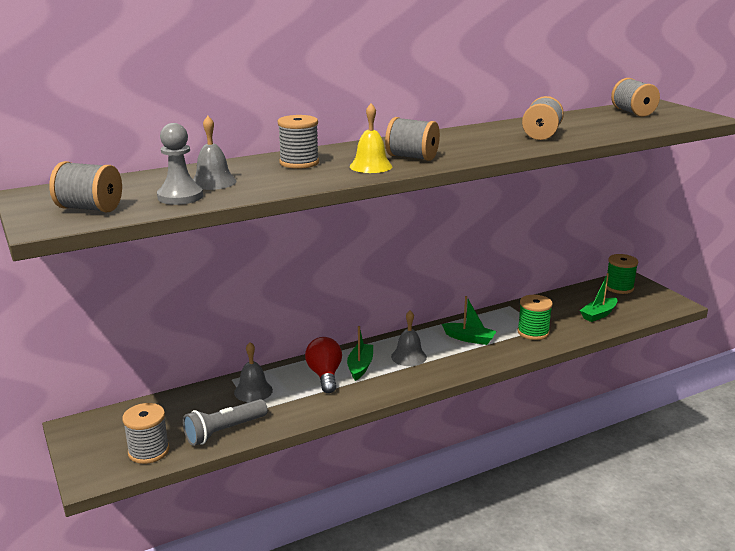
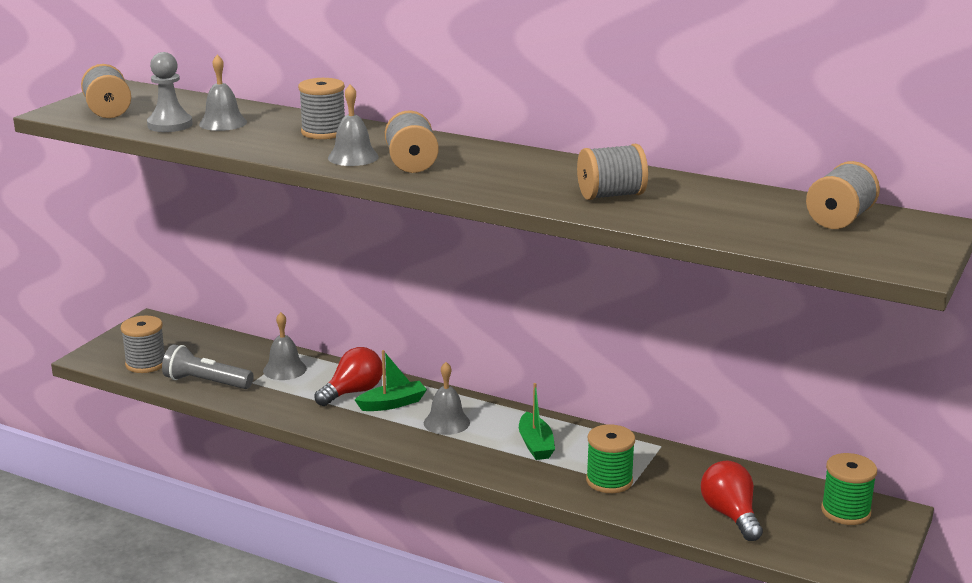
camera: 55 degrees right, 0 degrees up
yellow bell [350,103,392,173] -> grey bell [328,84,379,166]
green boat [580,273,617,322] -> red light bulb [701,461,763,541]

